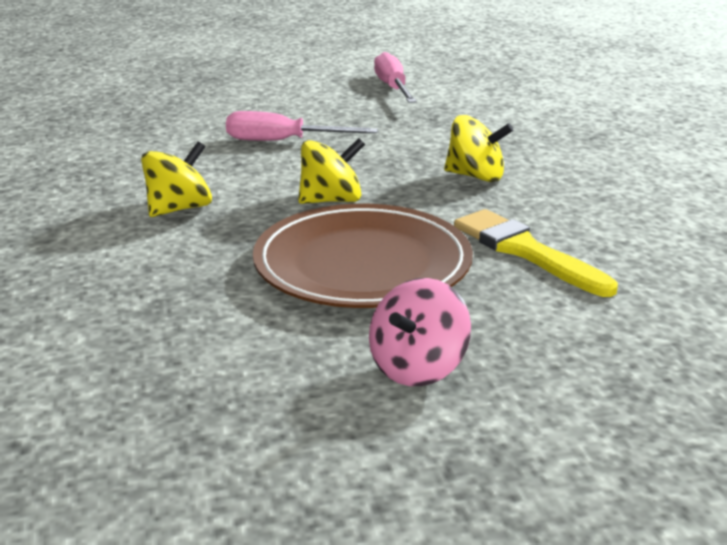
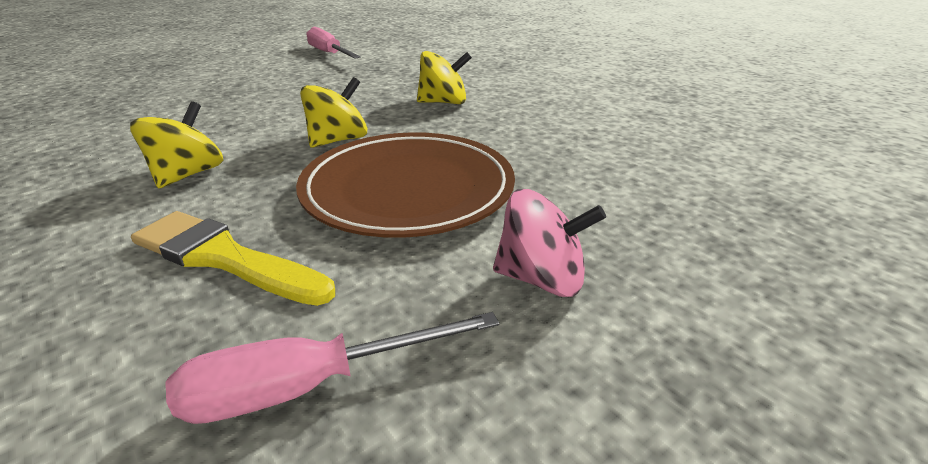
camera: 25 degrees left, 5 degrees up
pink screwdriver [226,111,378,141] -> pink screwdriver moved to [166,312,499,424]
pink spinning top [369,278,471,386] -> pink spinning top turned 90 degrees counterclockwise [493,189,606,297]
yellow brush [454,209,618,297] -> yellow brush moved to [131,211,335,306]

